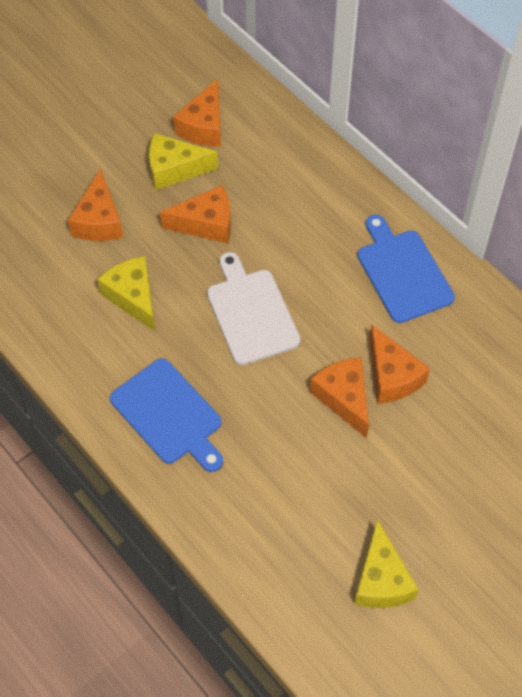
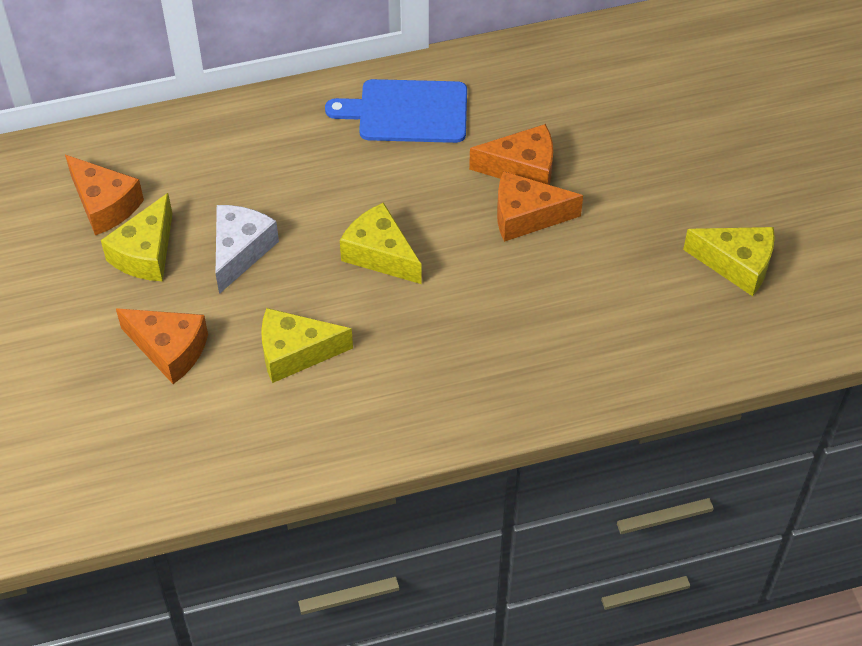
camera: 65 degrees left, 5 degrees down
blue cutting board [110,358,223,472] -> none
orange cheese [160,185,231,243] -> white cheese [216,205,279,294]
white cutting board [207,252,301,365] -> yellow cheese [340,202,422,284]

